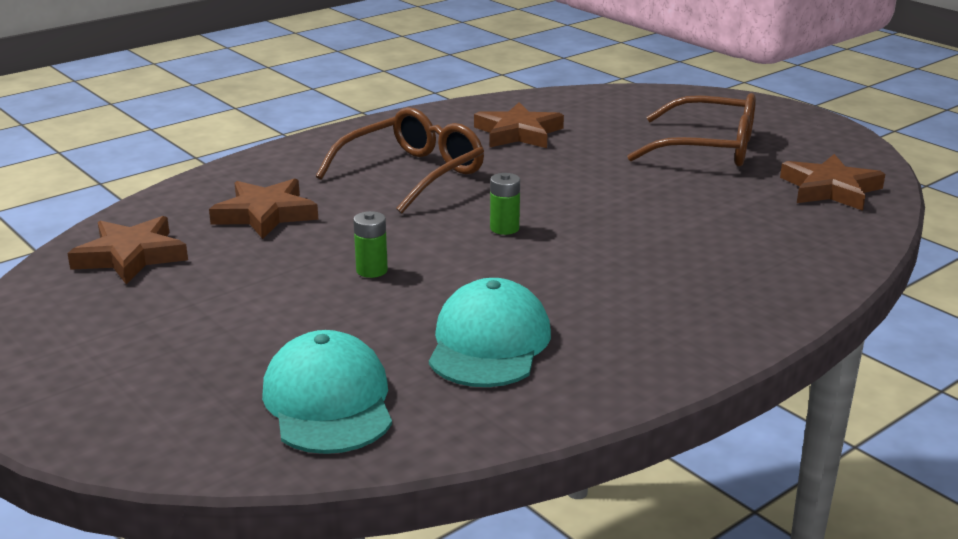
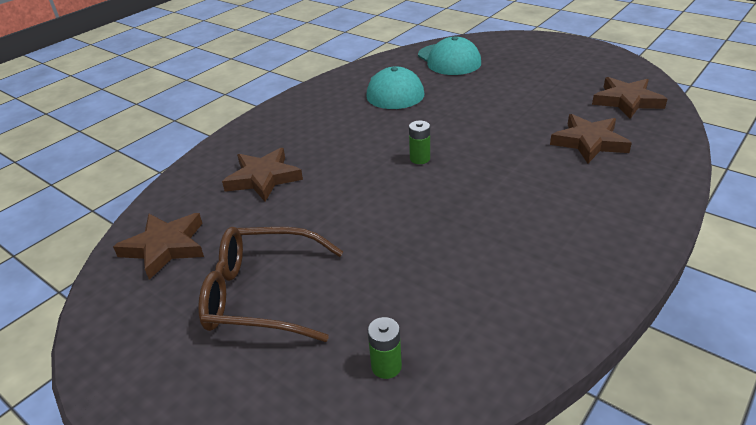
camera: 170 degrees right, 10 degrees up
brown glasses [316,107,484,213] -> none
green battery [353,211,388,278] -> green battery moved to [368,317,402,379]
brown star [474,102,564,148] -> brown star moved to [222,148,303,202]

